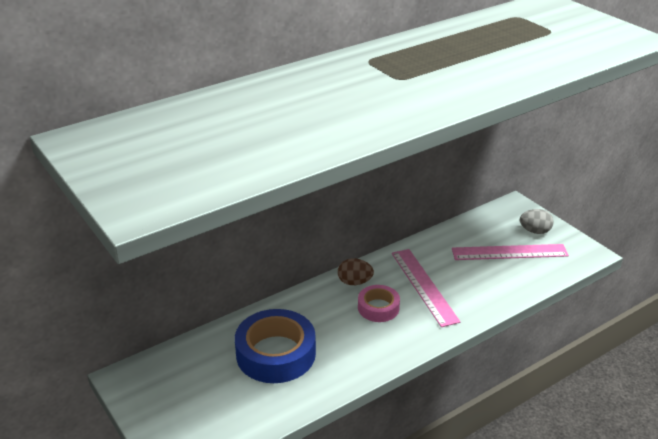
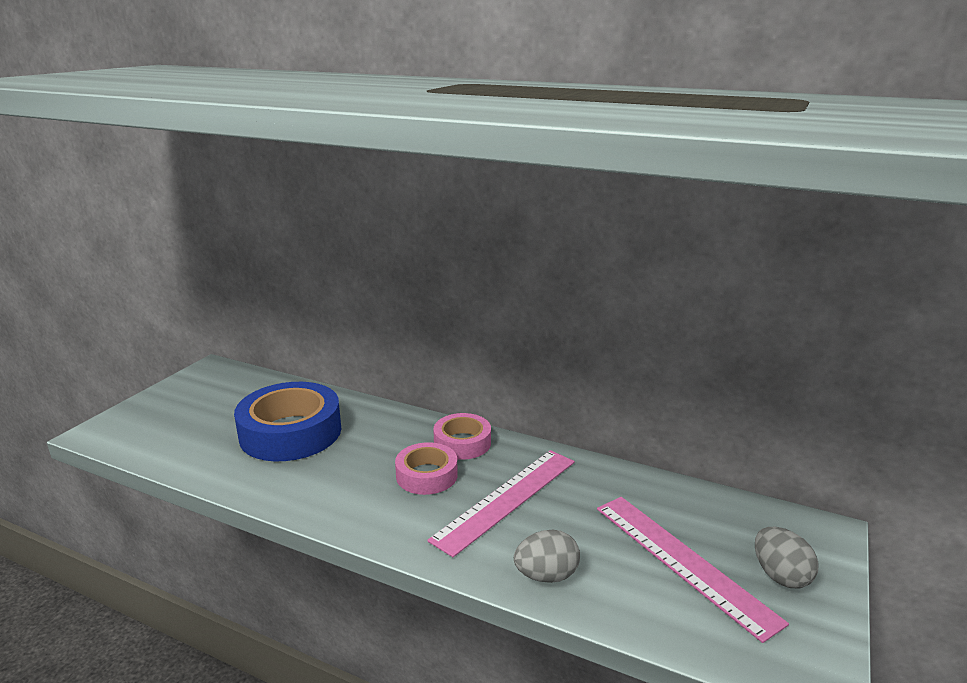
camera: 60 degrees right, 10 degrees down
brown egg [338,258,374,285] -> pink tape [433,413,491,460]
none -> grey egg [514,530,580,583]

